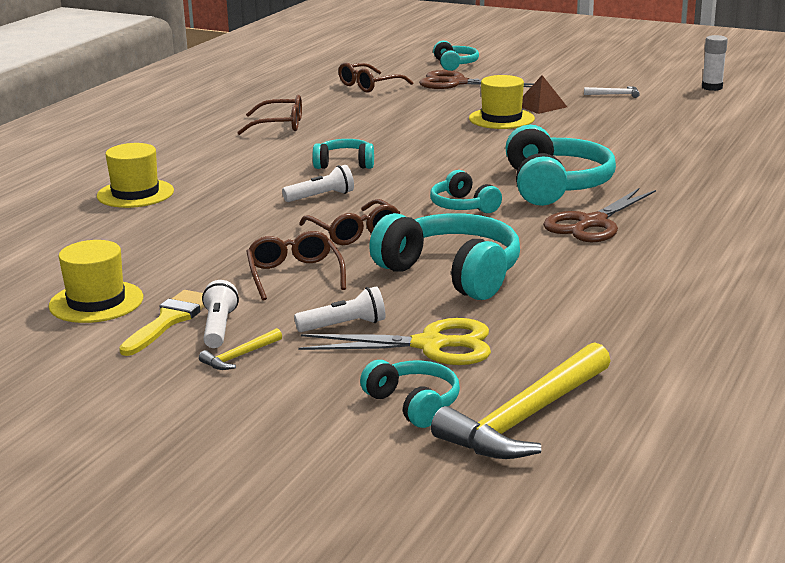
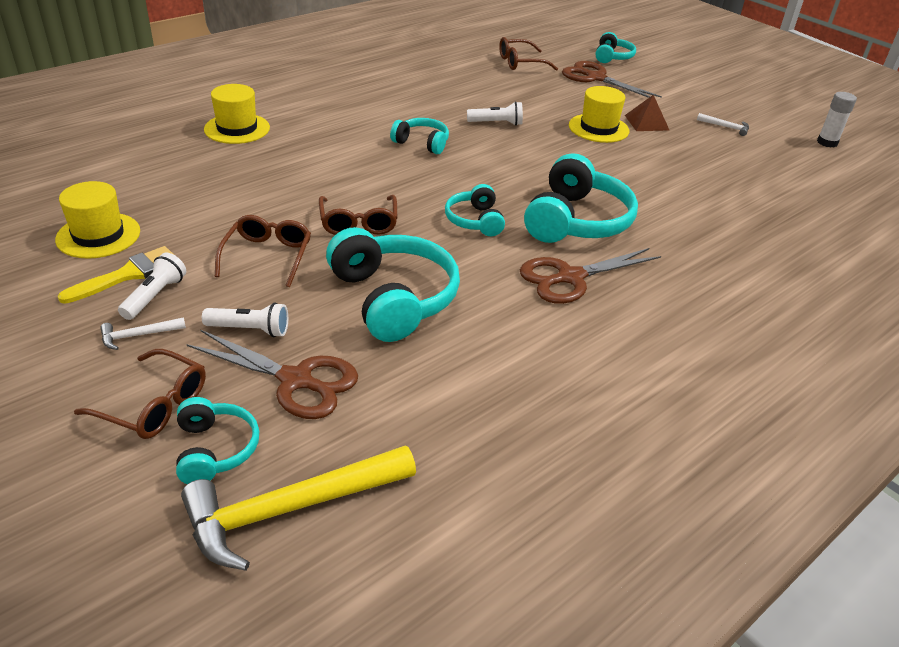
camera: 20 degrees right, 15 degrees up
yellow hammer [199,328,282,370] -> white hammer [100,317,186,350]
brown glasses [237,95,302,135] -> brown glasses moved to [74,349,206,439]
white flashlight [282,165,354,202] -> white flashlight moved to [467,101,523,126]
yellow scissors [298,318,491,365] -> brown scissors [186,330,358,419]

